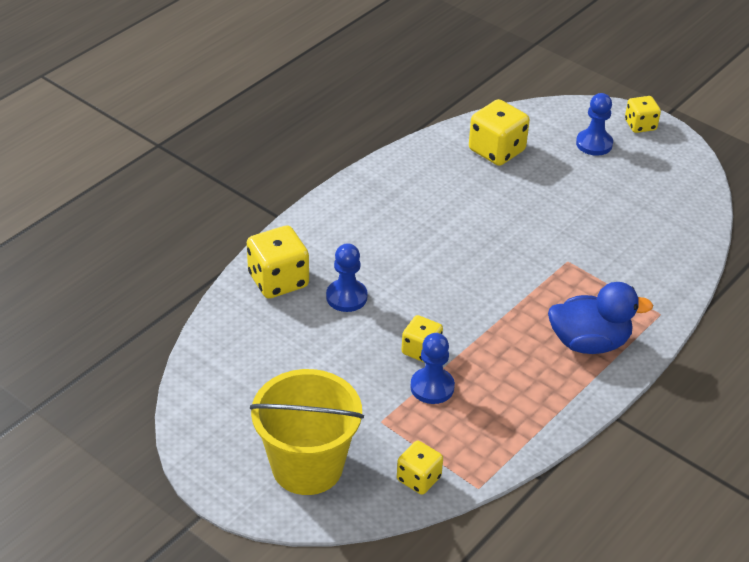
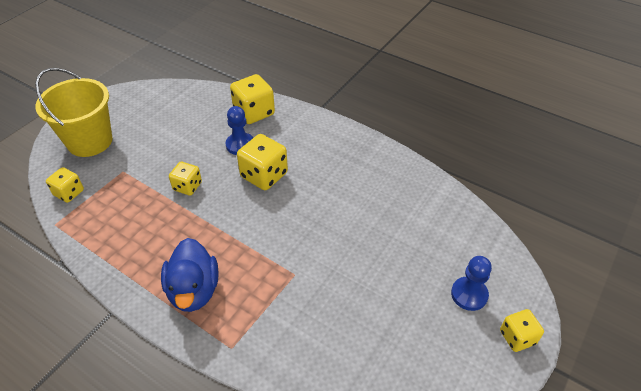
camera: 85 degrees right, 5 degrees up
blue pawn [410,333,455,404] -> none
yellow dice [469,99,530,166] -> yellow dice moved to [237,134,288,190]

